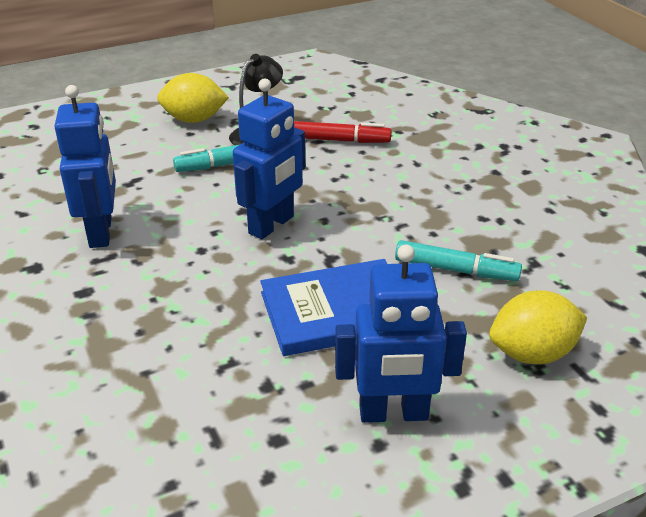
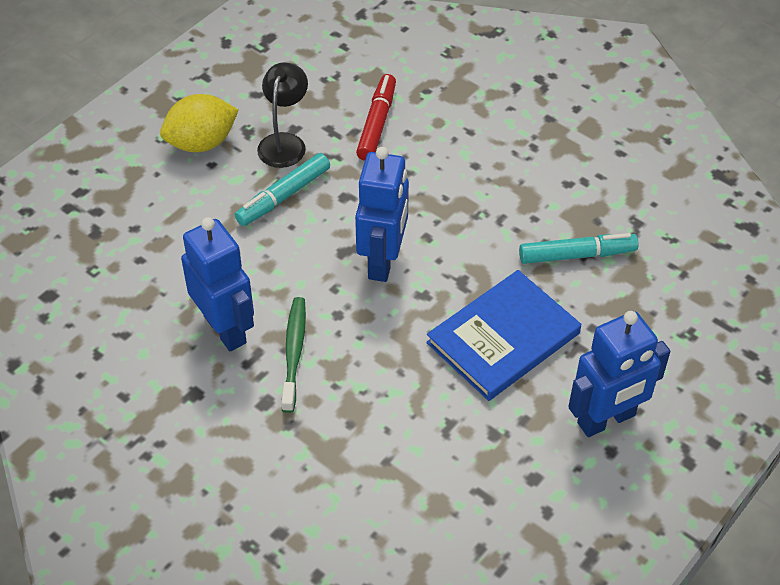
camera: 25 degrees left, 15 degrees up
red marker [294,121,392,143] -> red marker turned 60 degrees counterclockwise [356,74,396,161]
yellow lemon [489,290,587,364] -> none
none -> green toothbrush [281,297,306,413]

